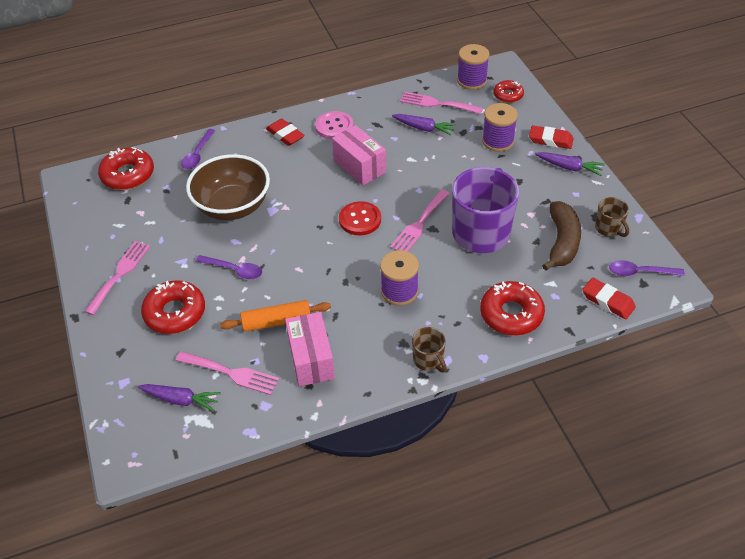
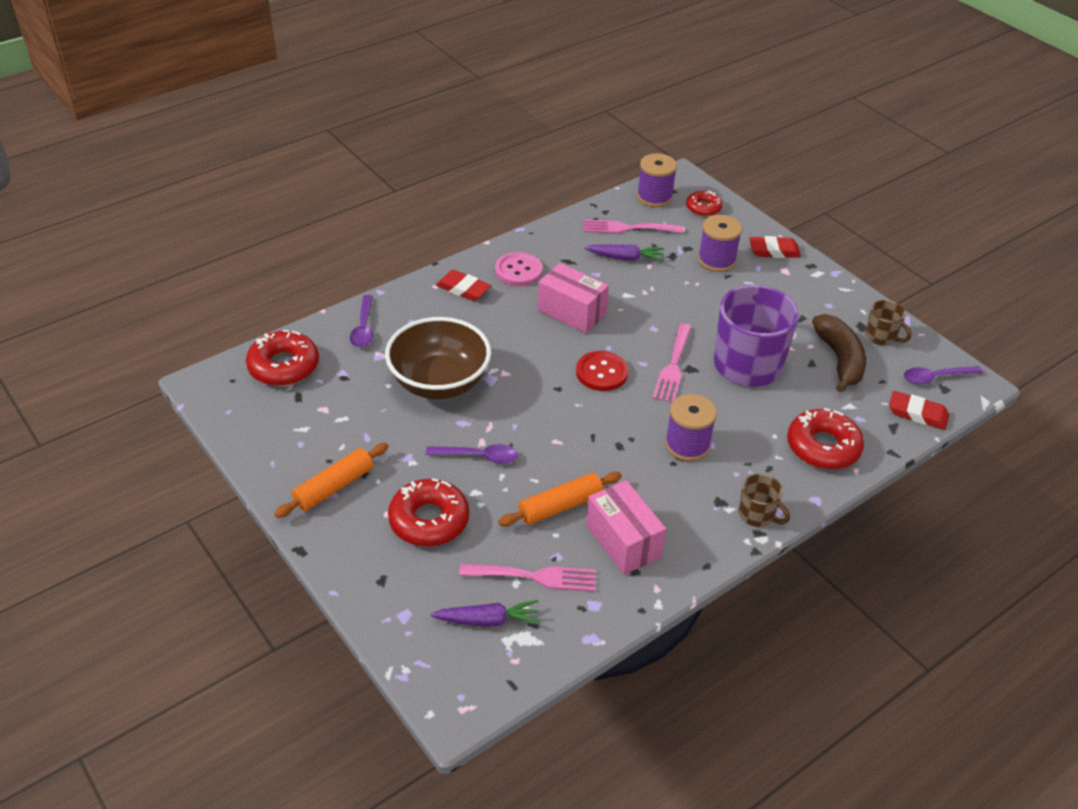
camera: 20 degrees left, 5 degrees down
pink fork [84,241,151,315] -> orange rolling pin [274,443,388,518]
purple carrot [535,152,605,176] -> none

